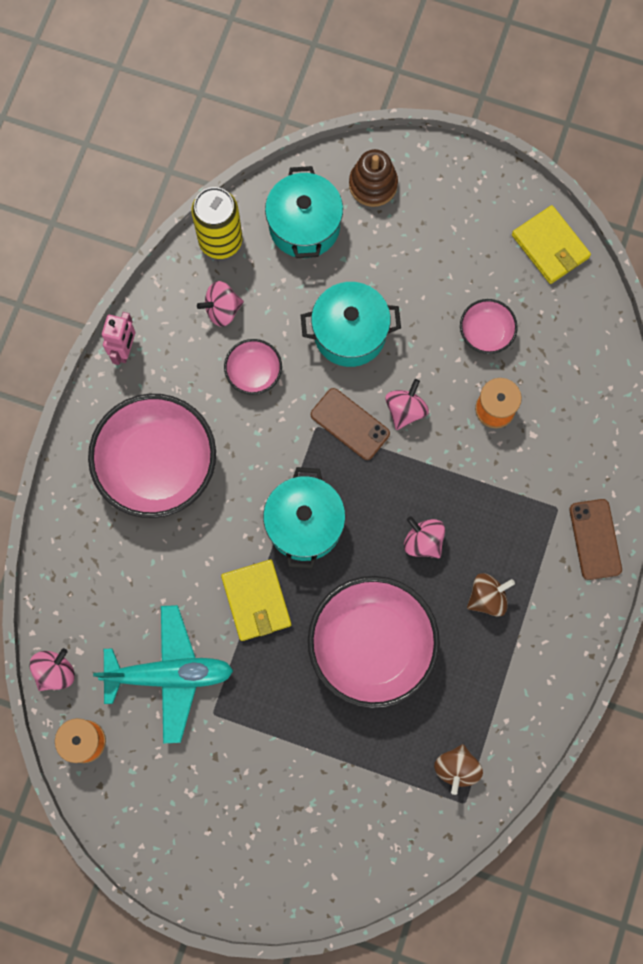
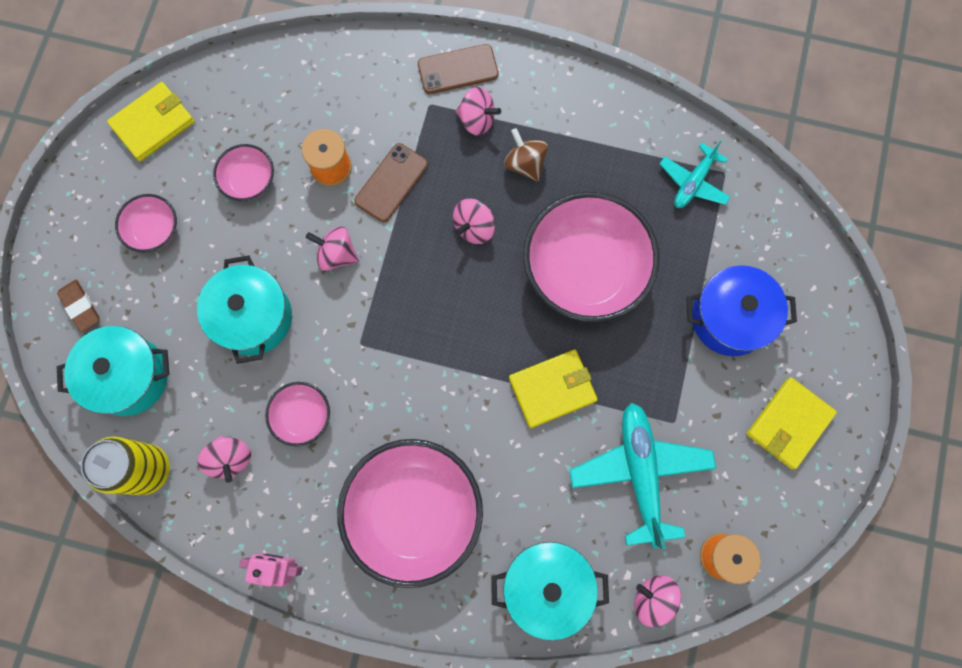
camera: 95 degrees left, 0 degrees up
turquoise pot [263,467,346,569] -> turquoise pot moved to [491,542,609,641]
brown phone [311,388,390,460] -> brown phone moved to [354,143,428,222]
brown stacking toy [349,149,398,207] -> brown eraser [57,280,99,332]
brown spinning top [434,744,483,795] -> turquoise plane [660,141,731,208]
none -> pink bowl [115,194,177,252]
none -> pink spinning top [455,87,501,136]
none -> blue pot [686,265,797,356]
none -> yellow wallet [747,377,837,470]

